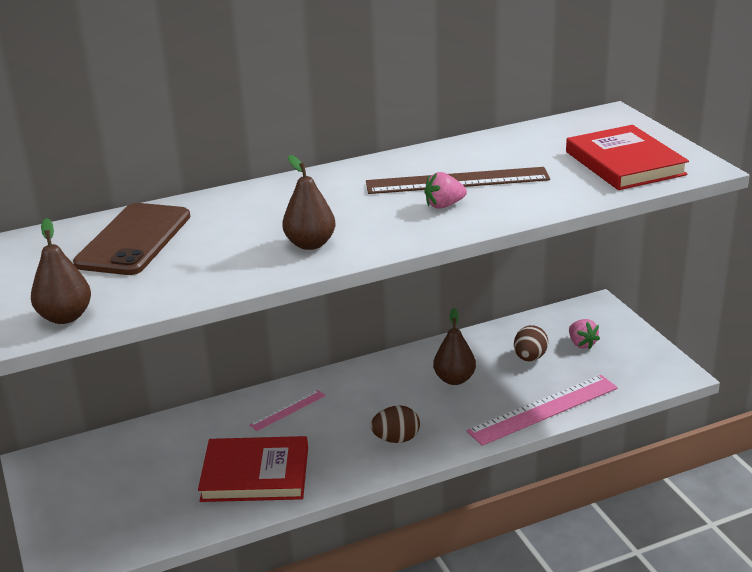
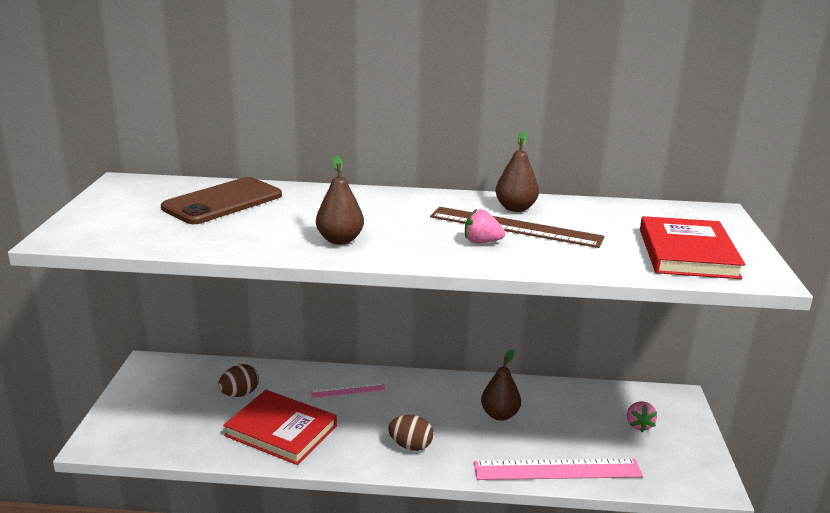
camera: 25 degrees right, 5 degrees down
brown pear [31,218,91,324] -> brown pear moved to [495,132,539,212]
brown egg [514,325,548,361] -> brown egg moved to [218,364,259,397]

